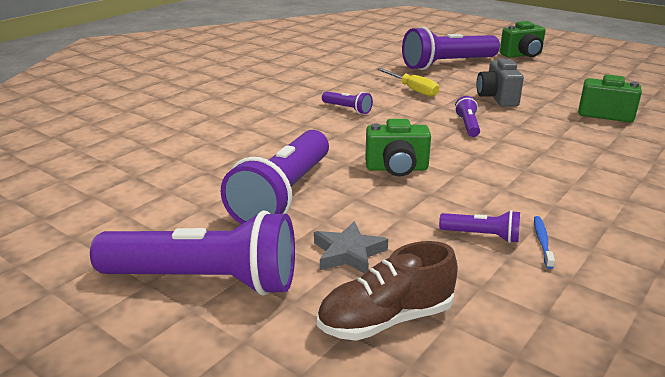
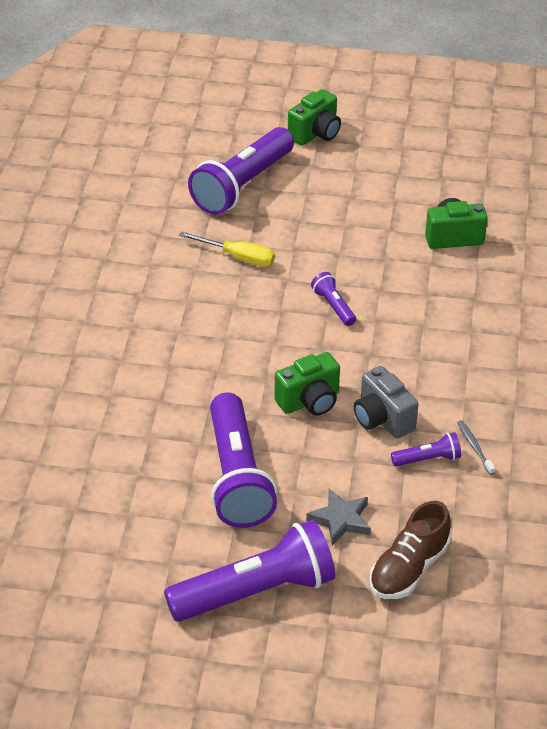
camera: 30 degrees left, 15 degrees up
purple flashlight [322,91,373,114] -> none
grey camera [476,58,524,107] -> grey camera moved to [354,366,418,438]
blue toothbrush [534,216,555,269] -> grey toothbrush [457,420,495,475]

